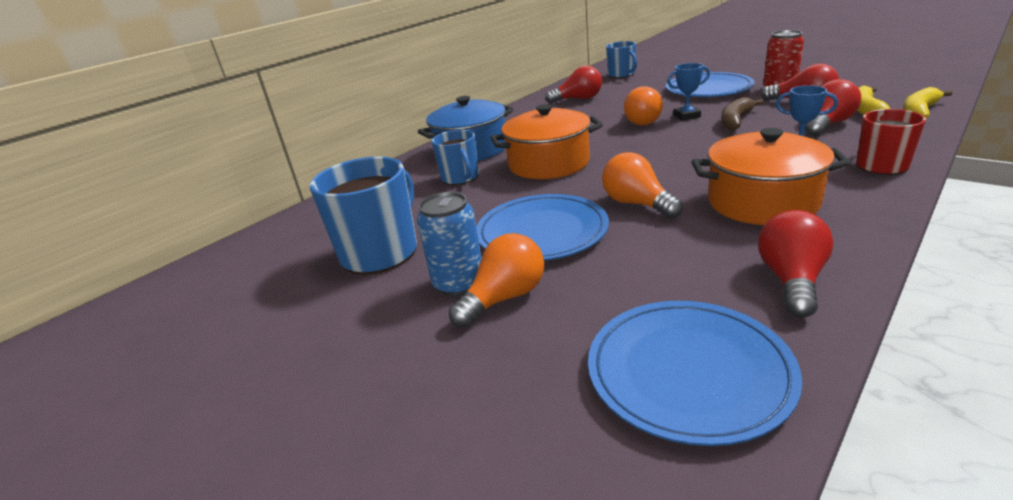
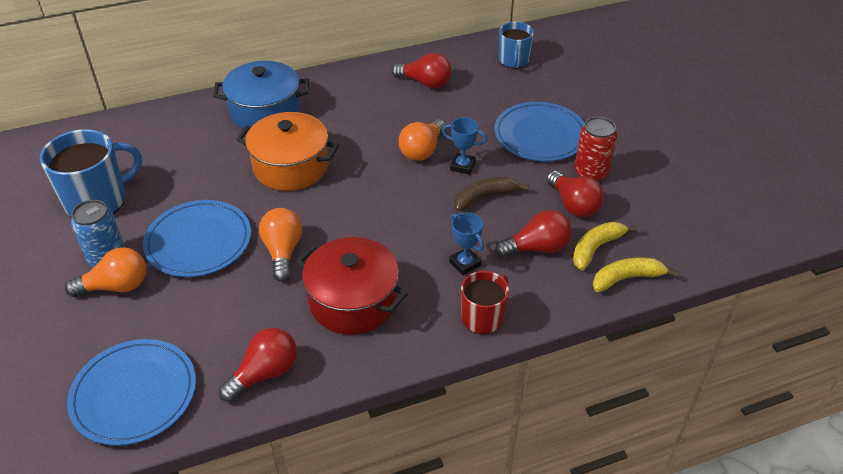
camera: 25 degrees right, 15 degrees up
blue mug [431,130,479,185] -> none
orange pot [691,128,851,225] -> red pot [297,237,408,335]

